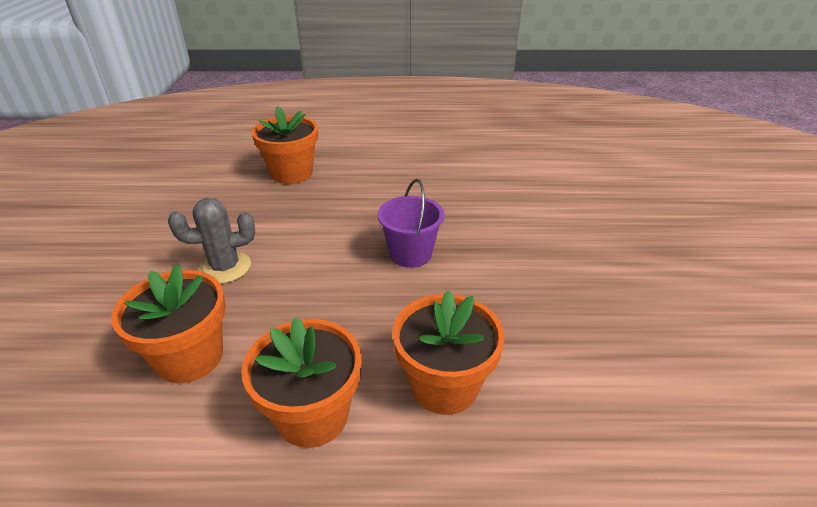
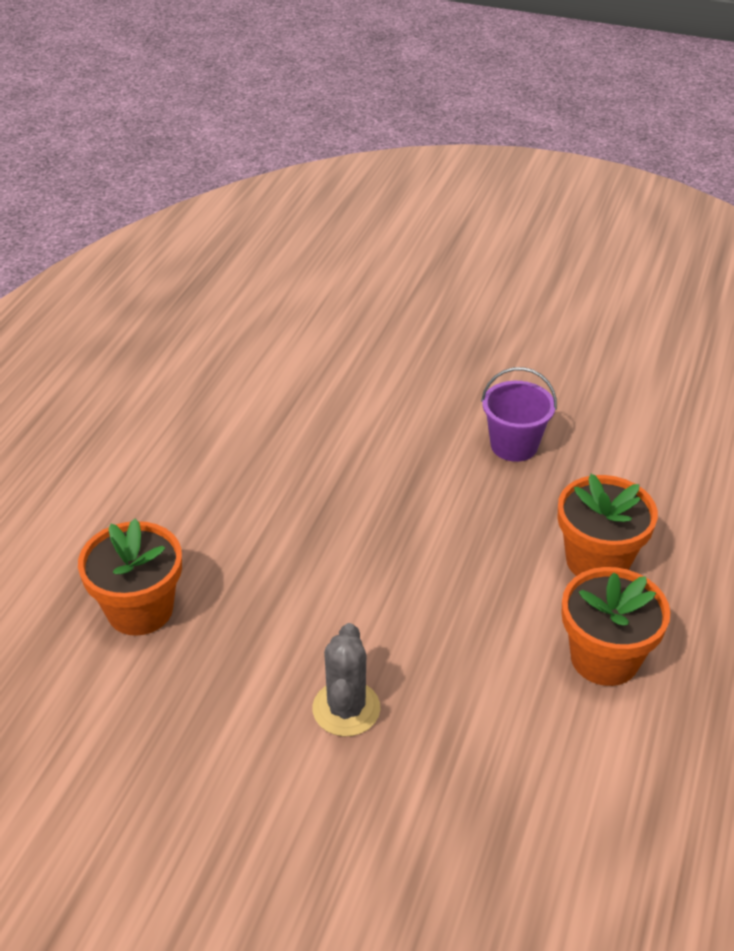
camera: 70 degrees left, 5 degrees up
orange flower pot [111,264,226,383] -> none
purple bucket [378,179,444,268] -> purple bucket moved to [481,367,557,462]

